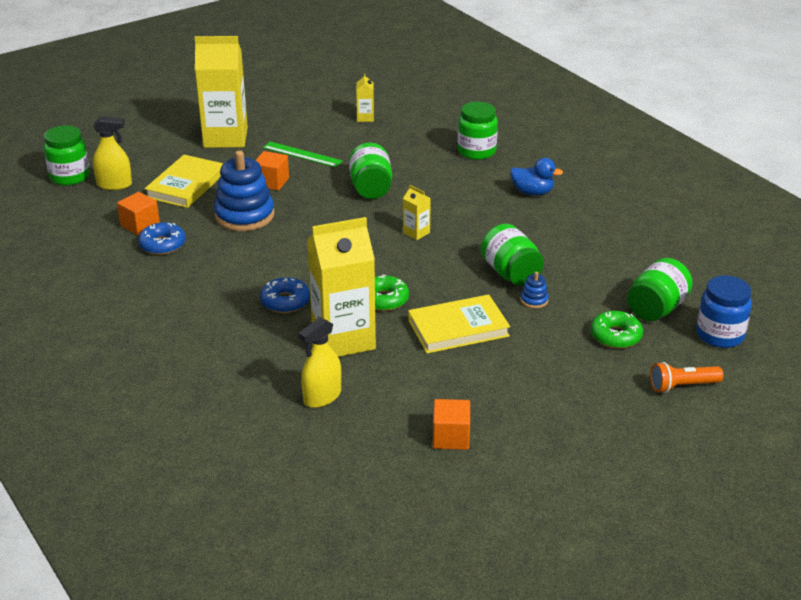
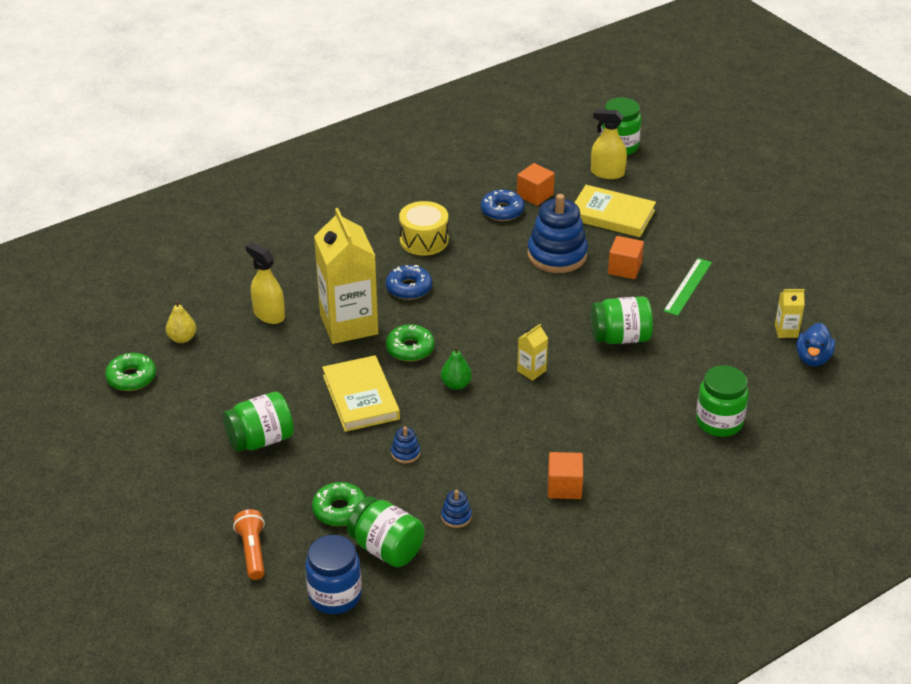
camera: 90 degrees right, 5 degrees up
yellow spray bottle [93,116,132,190] -> yellow spray bottle turned 105 degrees clockwise [591,109,627,179]
yellow carton [195,36,248,148] -> none
orange cube [433,399,470,450] -> orange cube moved to [548,452,583,499]
green jar [481,224,544,286] -> green jar moved to [223,392,294,452]
blue duck [511,158,563,195] -> blue duck moved to [796,323,835,366]
none -> green donut [105,353,156,391]
none -> yellow pear [166,300,196,343]
none -> yellow drum [399,201,448,256]
none -> green pear [441,346,472,390]
none -> blue stacking toy [441,490,472,528]

